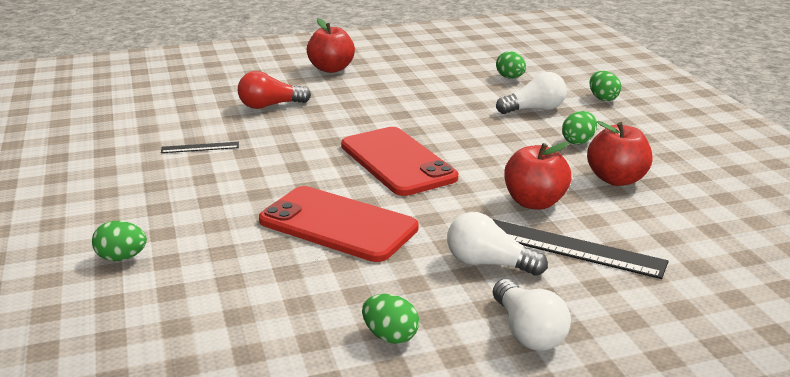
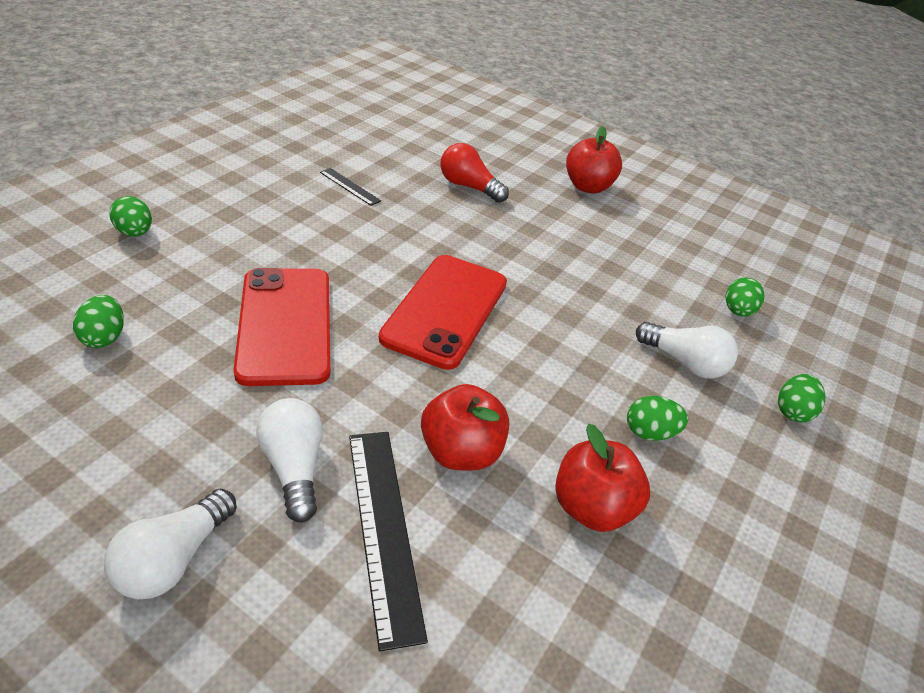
camera: 45 degrees right, 15 degrees up
green egg [362,294,419,344] -> green egg moved to [73,295,124,348]

